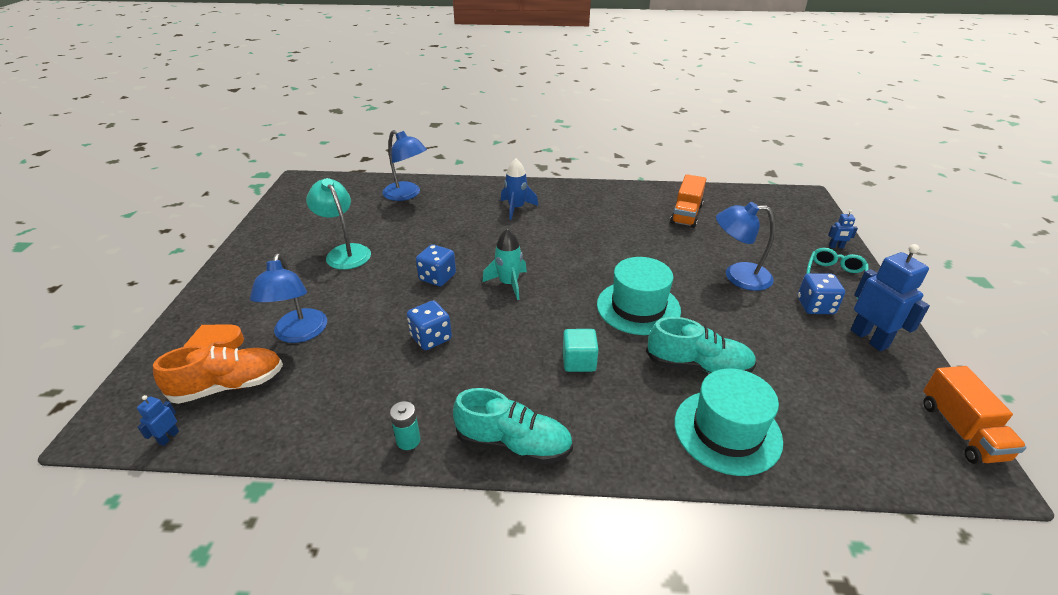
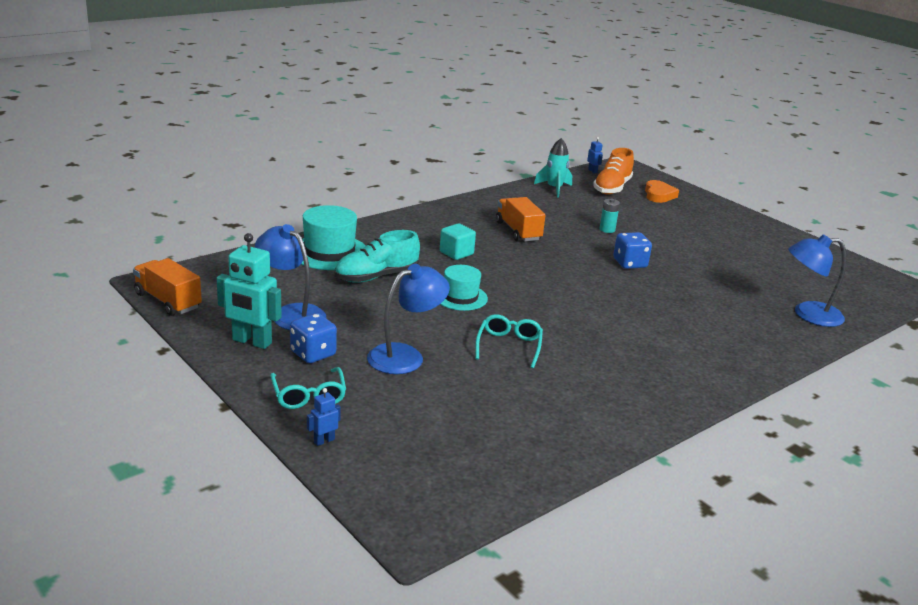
camera: 135 degrees right, 10 degrees down
blue lamp [250,253,327,343] -> blue lamp moved to [255,224,327,330]
turquoise lamp [306,178,371,270] -> none
turquoise battery [390,401,420,450] -> turquoise battery moved to [600,199,620,233]
blue dice [407,300,452,350] -> none
turquoise shoe [453,388,573,464] -> none
turquoise rocket [482,228,527,300] -> turquoise rocket moved to [534,138,572,198]
blue rocket [501,158,538,220] -> none
turquoise hat [597,257,681,335] -> turquoise hat [440,265,488,311], size x0.65
orange truck [670,174,706,228] -> orange truck moved to [496,197,546,242]
blue robot [851,244,930,351] -> turquoise robot [216,233,282,349]
none -> turquoise glasses [475,314,543,368]

